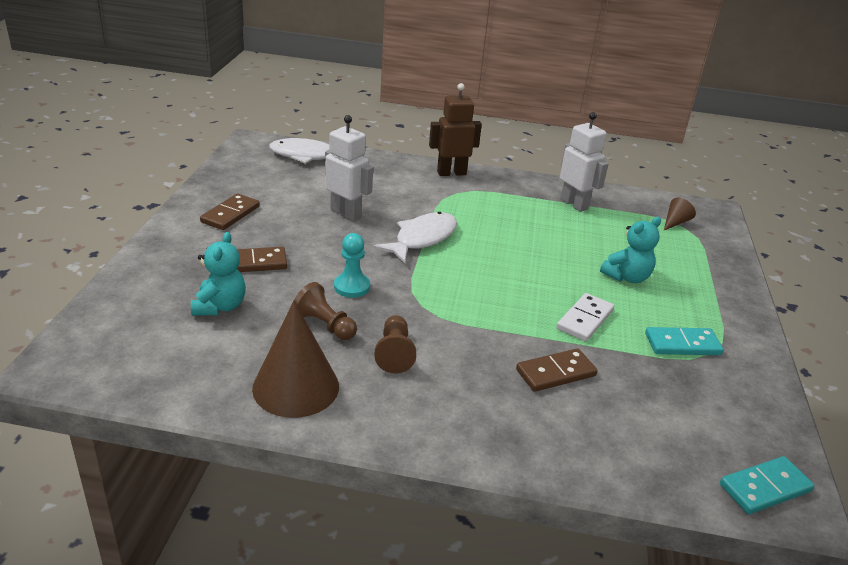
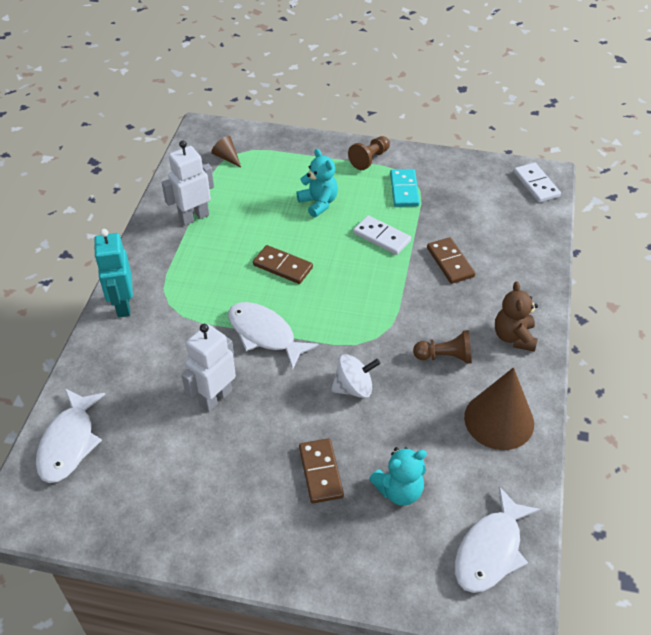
camera: 85 degrees left, 15 degrees up
turquoise teddy bear [191,232,246,316] -> turquoise teddy bear turned 150 degrees clockwise [369,447,427,506]
brown domino [200,194,259,230] -> brown domino moved to [253,245,313,284]
brown pawn [294,282,357,340] -> brown pawn moved to [348,136,390,170]
turquoise pawn [334,233,370,298] -> white spinning top [331,354,380,398]
brown robot [429,83,482,176] -> turquoise robot [94,229,133,318]
turquoise domino [720,456,814,514] -> white domino [514,163,561,203]
none -> white fish [455,487,540,593]
none -> brown teddy bear [495,281,538,352]

